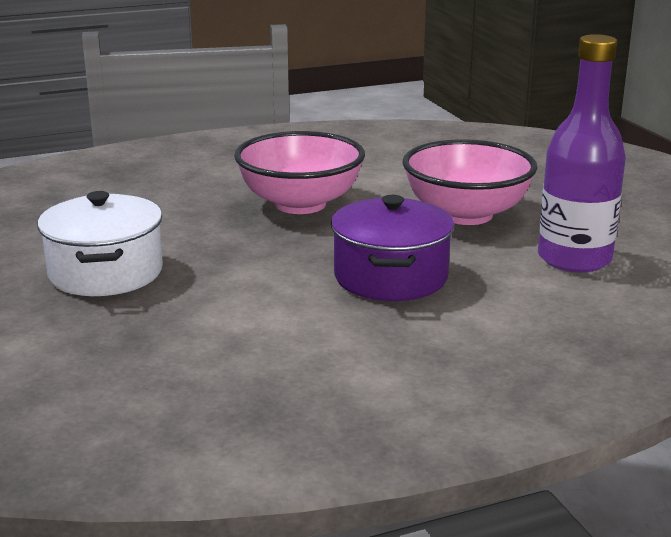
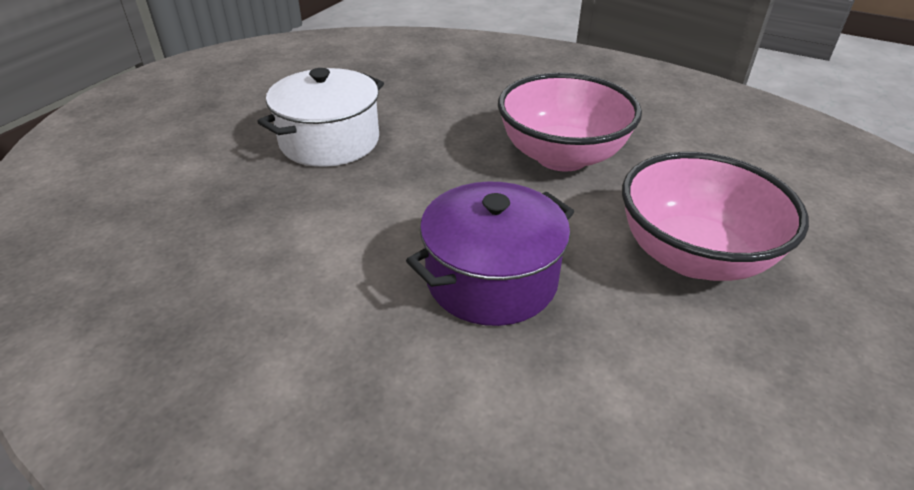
camera: 50 degrees right, 15 degrees up
purple bottle [538,34,626,273] -> none

